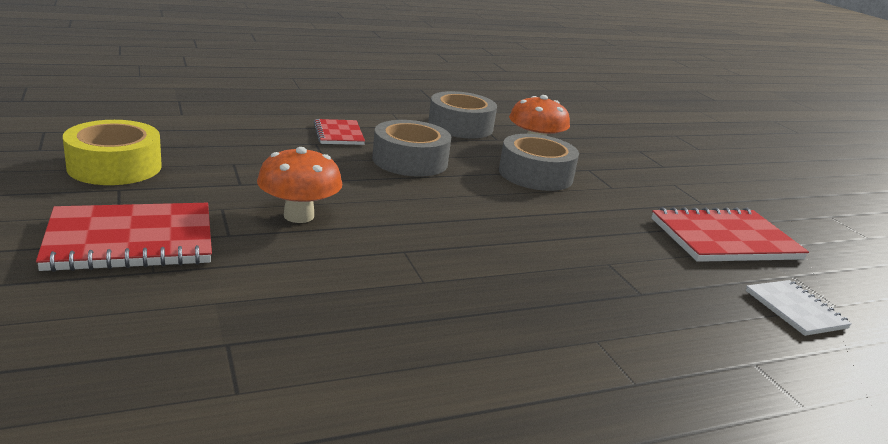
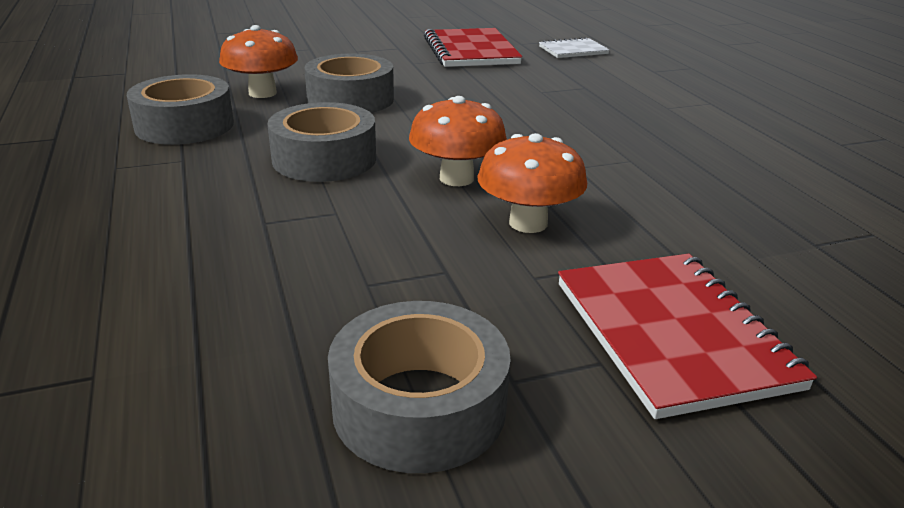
camera: 85 degrees left, 5 degrees up
yellow tape [63,120,162,185] -> grey tape [328,301,511,473]
red notebook [314,119,365,145] -> none
none -> orange mushroom [409,96,507,186]

